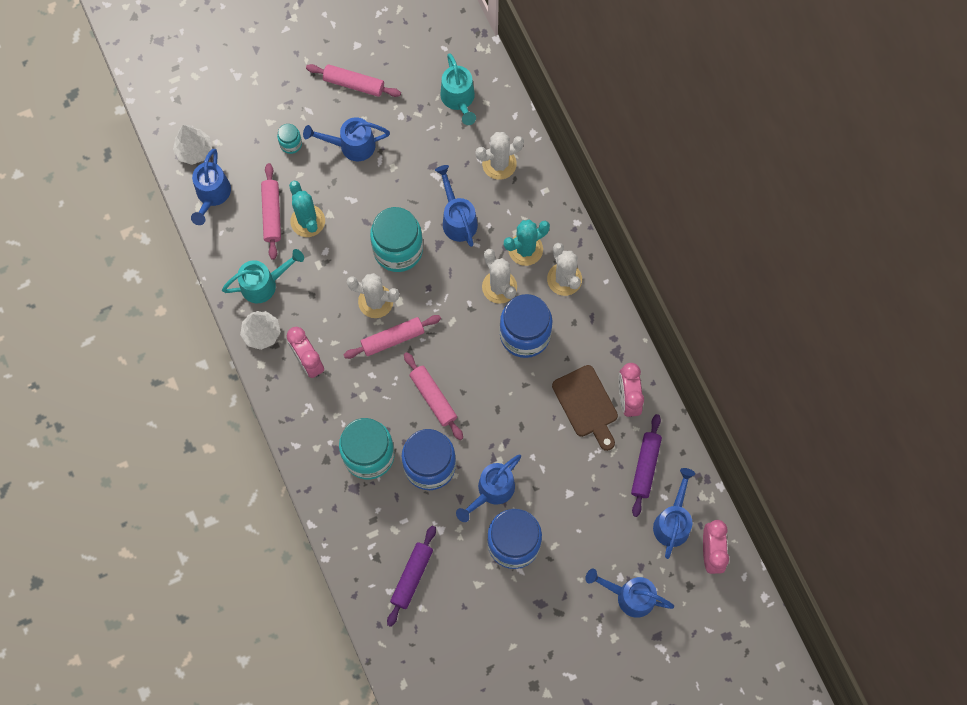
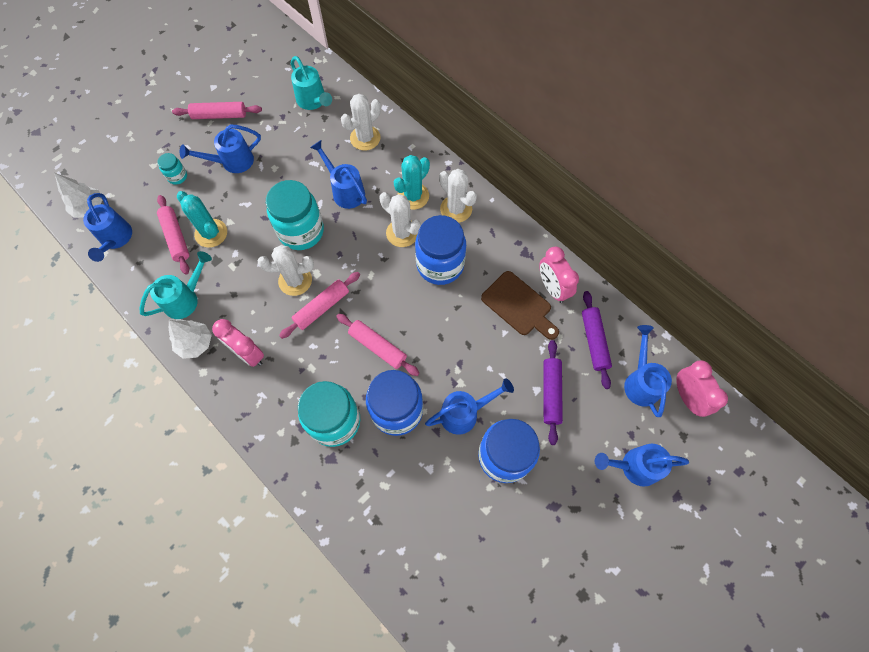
camera: 20 degrees left, 5 degrees down
purple rolling pin [387,526,436,627] -> purple rolling pin moved to [544,340,563,445]
blue watering can [456,454,521,522] -> blue watering can turned 135 degrees counterclockwise [425,378,514,435]

